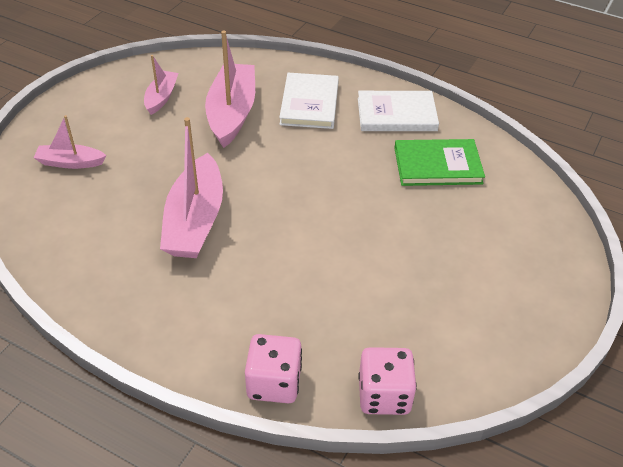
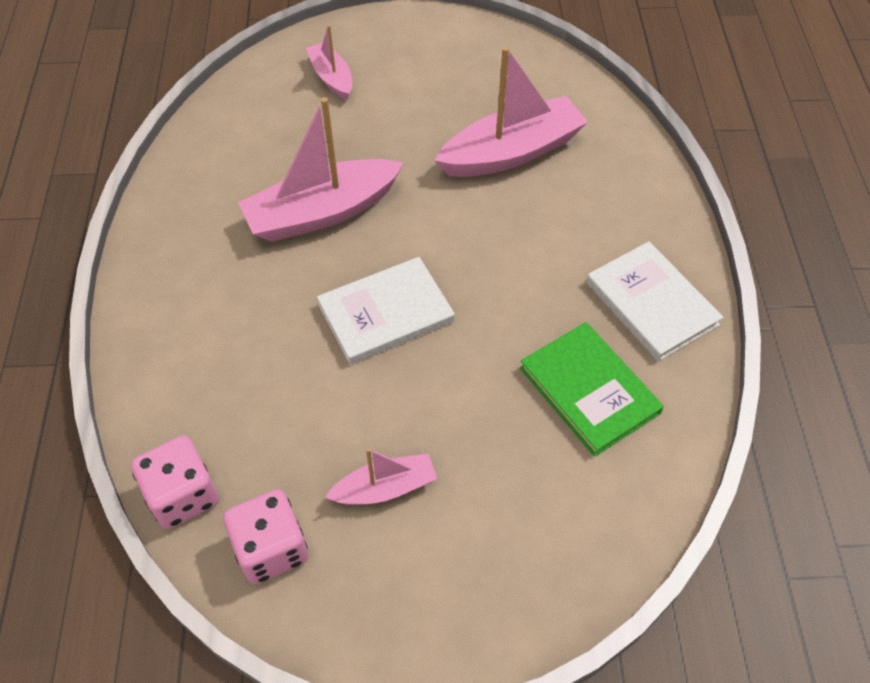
camera: 60 degrees right, 10 degrees up
pink boat [144,55,178,115] -> pink boat moved to [325,448,437,505]
pink dice [245,334,302,403] -> pink dice moved to [223,489,308,584]
white book [279,73,339,129] -> white book moved to [317,257,455,365]

